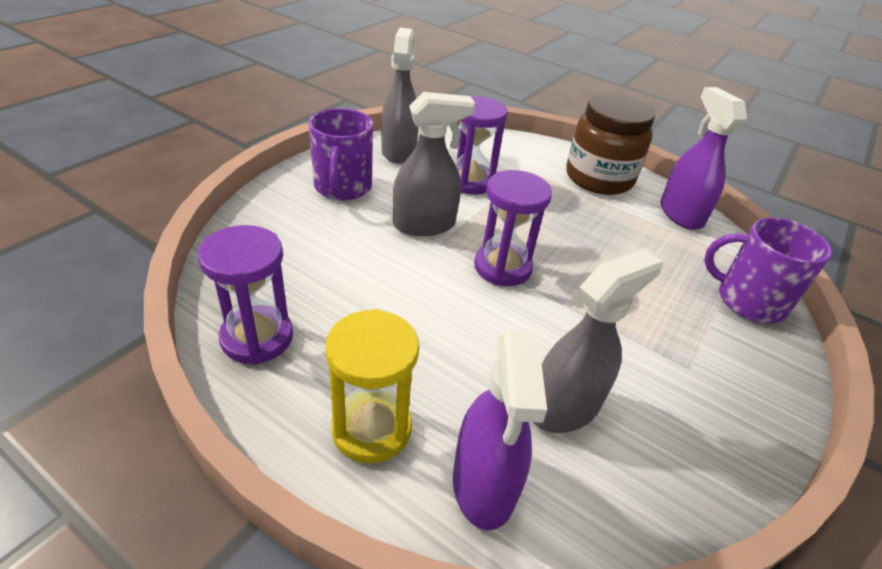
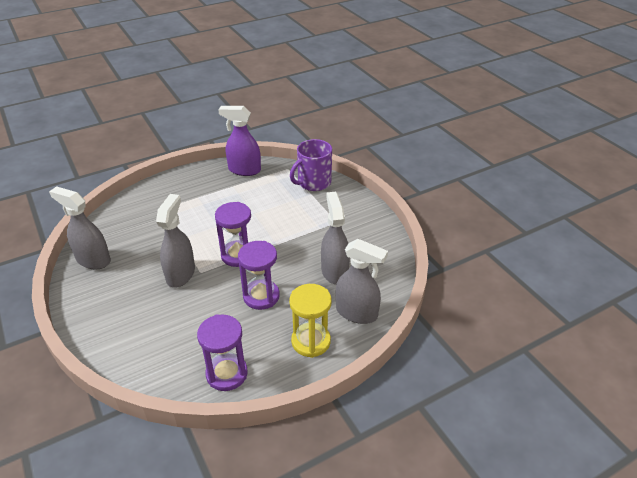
camera: 60 degrees left, 0 degrees up
purple mug [309,108,373,200] -> none
purple spray bottle [453,330,547,530] -> grey spray bottle [336,239,388,324]
purple hourglass [455,96,508,195] -> purple hourglass moved to [238,241,280,310]
brown jar [566,94,655,195] -> none

